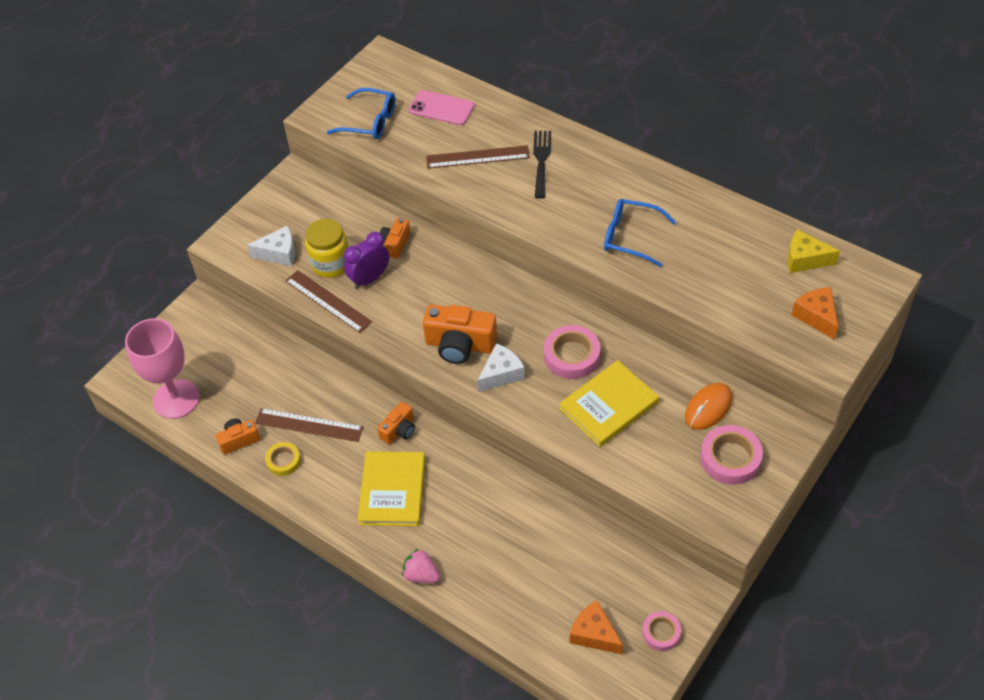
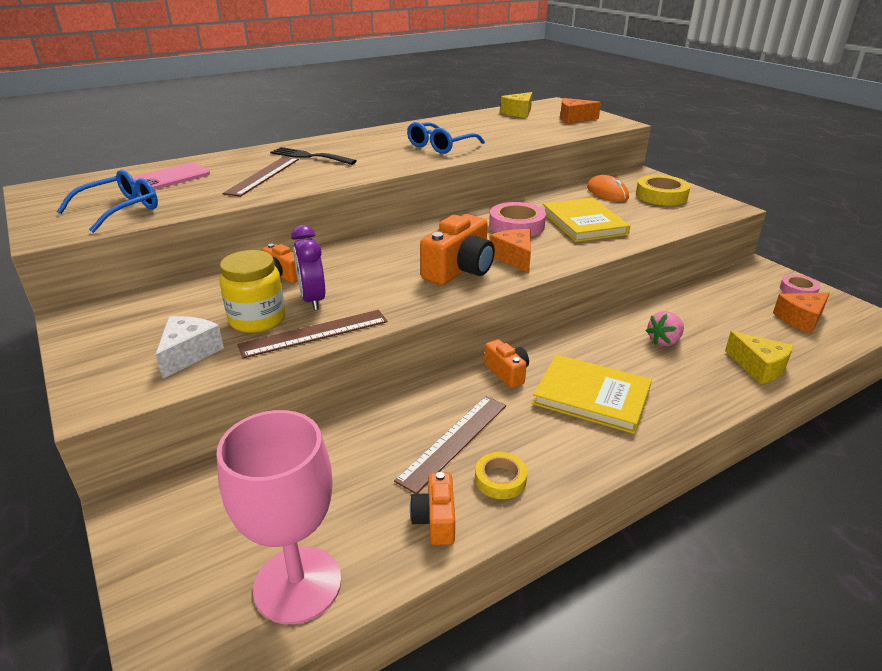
camera: 70 degrees left, 20 degrees down
pink strawberry [402,549,440,583] -> pink strawberry moved to [646,311,684,346]
white cheese [477,343,525,392] -> orange cheese [489,229,531,273]
pink tape [700,425,763,485] -> yellow tape [636,175,690,206]
none -> yellow cheese [725,331,793,384]

